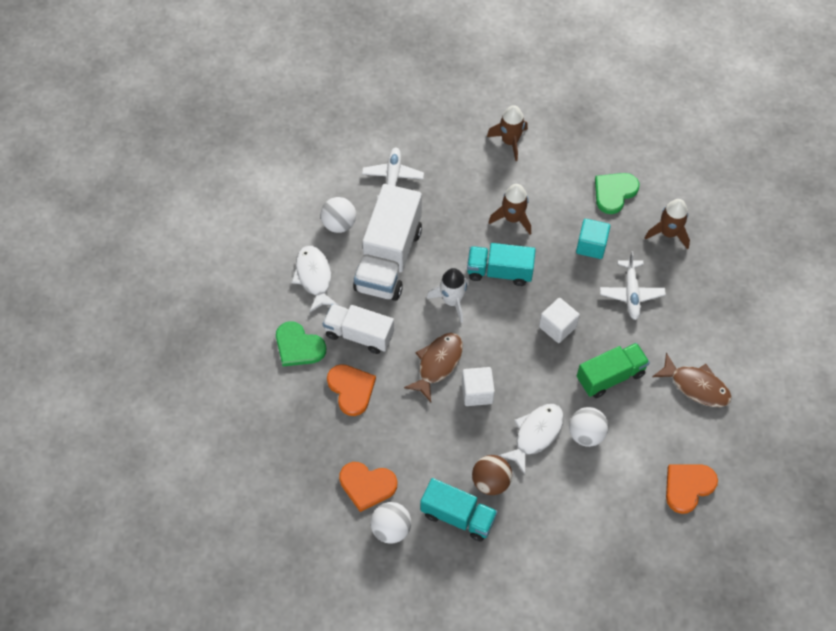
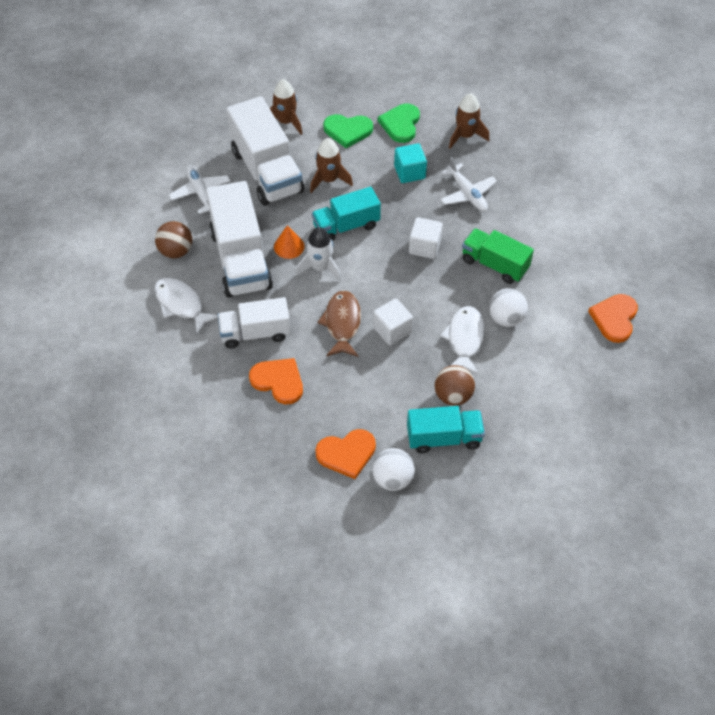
camera: 30 degrees left, 5 degrees down
green heart [276,321,326,367] -> green heart moved to [323,114,373,148]
white ball [321,197,356,233] -> brown ball [155,221,192,258]
green truck [577,343,650,398] -> green truck turned 90 degrees counterclockwise [462,228,534,284]
brown fish [652,353,732,407] -> none
none -> white truck [227,96,304,206]
none -> orange cone [274,225,305,259]

